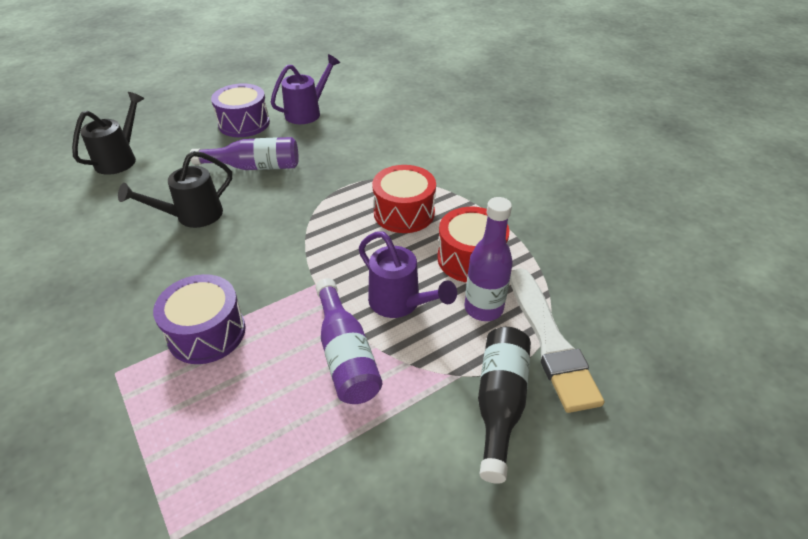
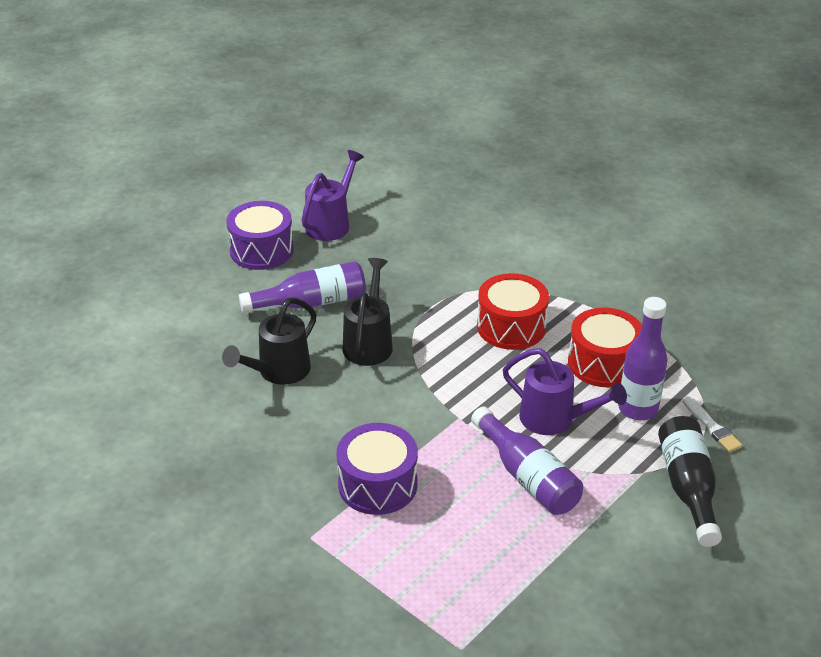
camera: 15 degrees left, 5 degrees down
black watering can [72,92,144,175] -> black watering can moved to [343,258,393,366]
white brush [510,268,604,413] -> white brush [683,396,742,452], size x0.47

